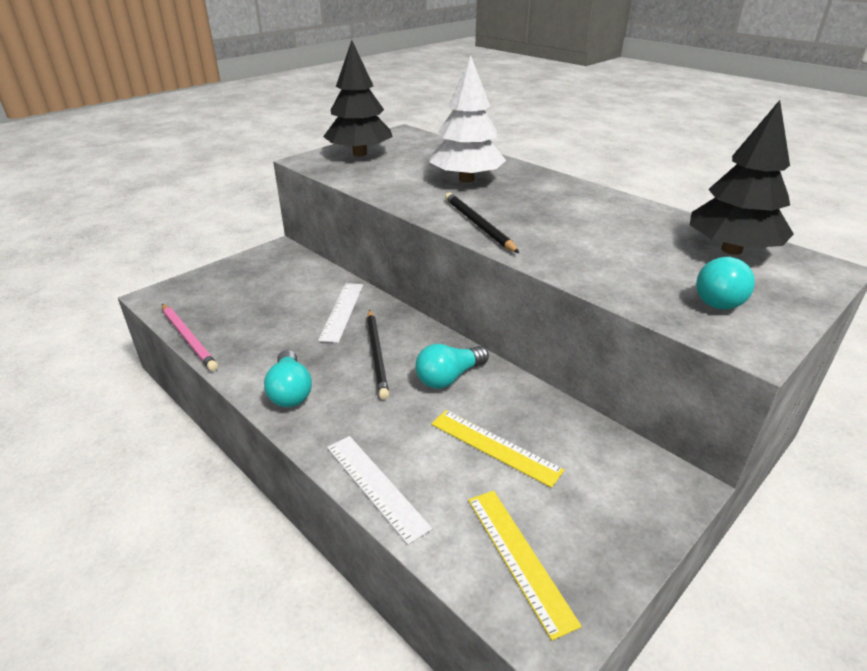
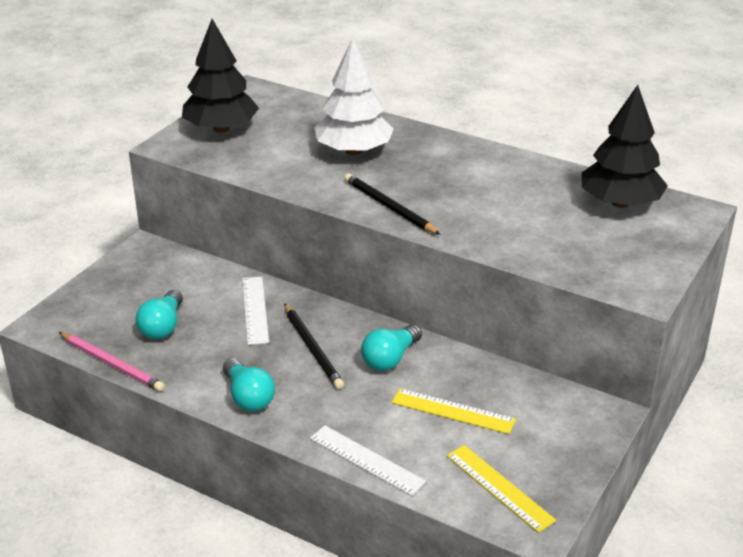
camera: 15 degrees left, 0 degrees up
turquoise light bulb [696,256,755,310] -> turquoise light bulb moved to [136,290,183,339]

